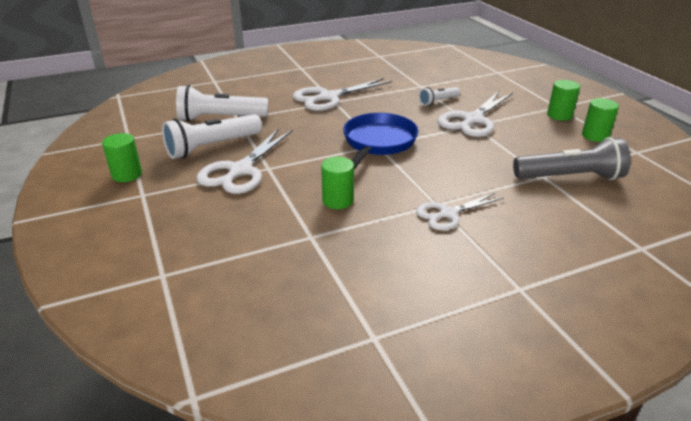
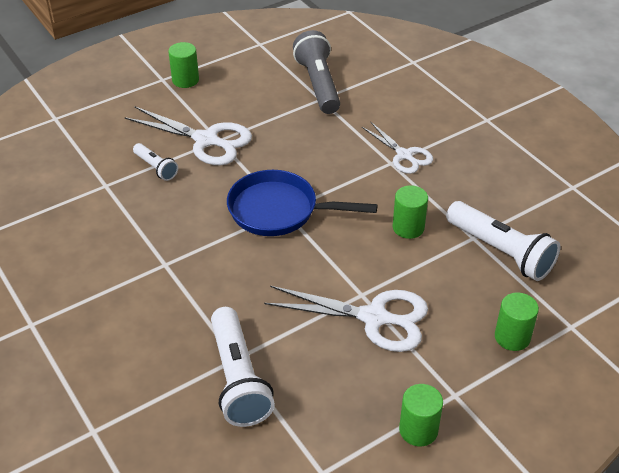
camera: 100 degrees left, 10 degrees up
white flashlight [162,114,262,159] -> white flashlight moved to [446,201,560,281]
white scissors [293,78,392,111] -> none
green cylinder [582,98,619,142] -> green cylinder moved to [495,293,539,351]

